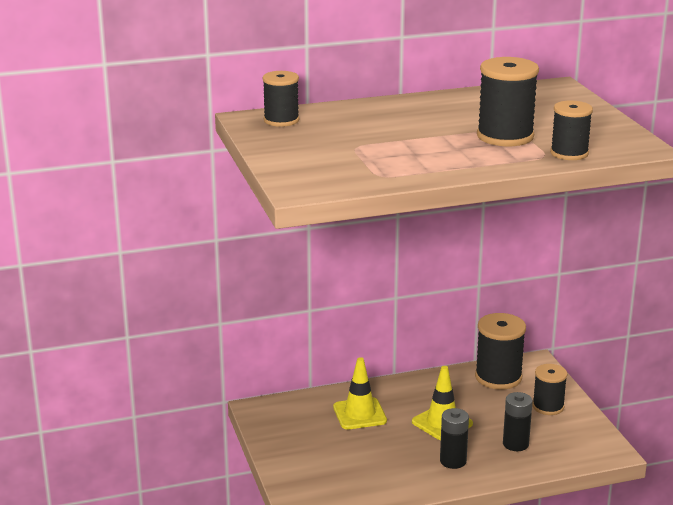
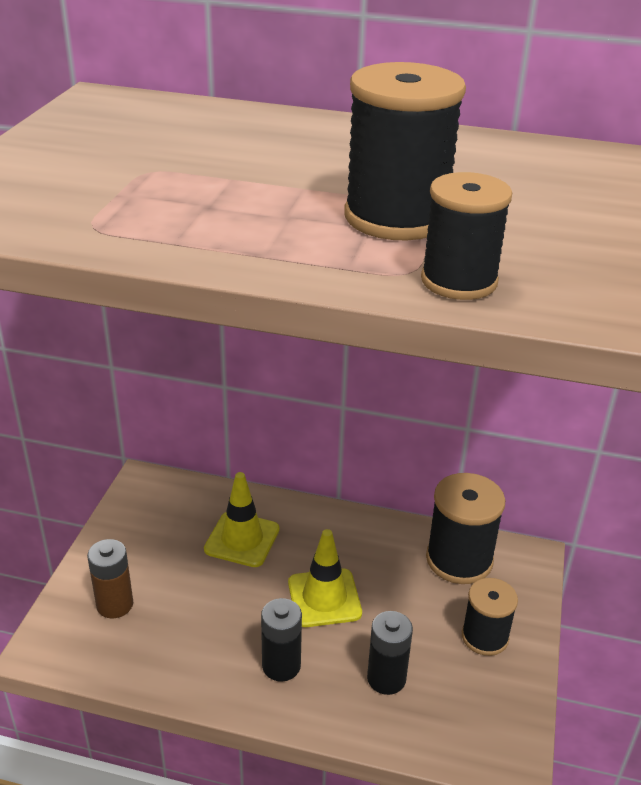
camera: 30 degrees right, 10 degrees up
black spool [263,71,299,127] -> none
none -> brown battery [87,539,133,618]

